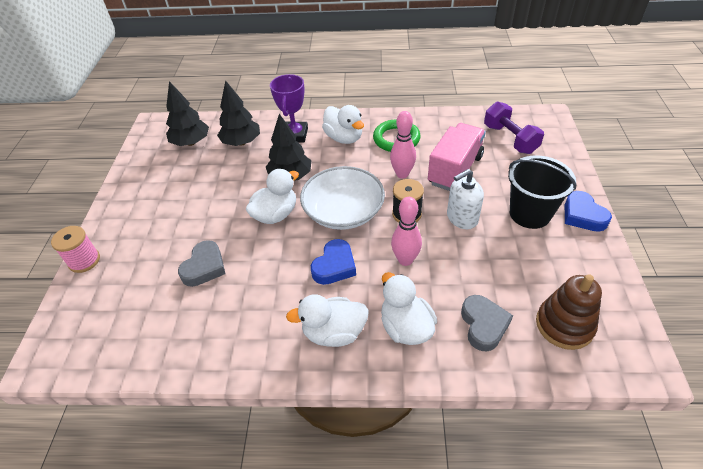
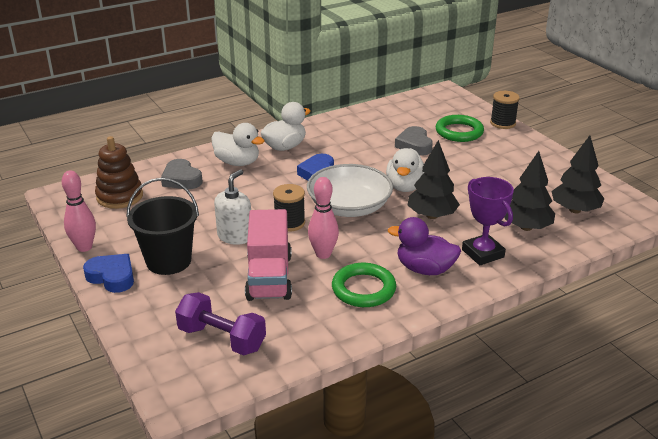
camera: 145 degrees right, 15 degrees down
pink spool [51,226,100,273] -> black spool [490,91,520,129]
white duck [322,105,364,144] -> purple duck [388,217,461,275]
pink bowling pin [391,197,422,266] -> pink bowling pin moved to [62,170,96,252]
none -> green ring [436,115,484,142]

